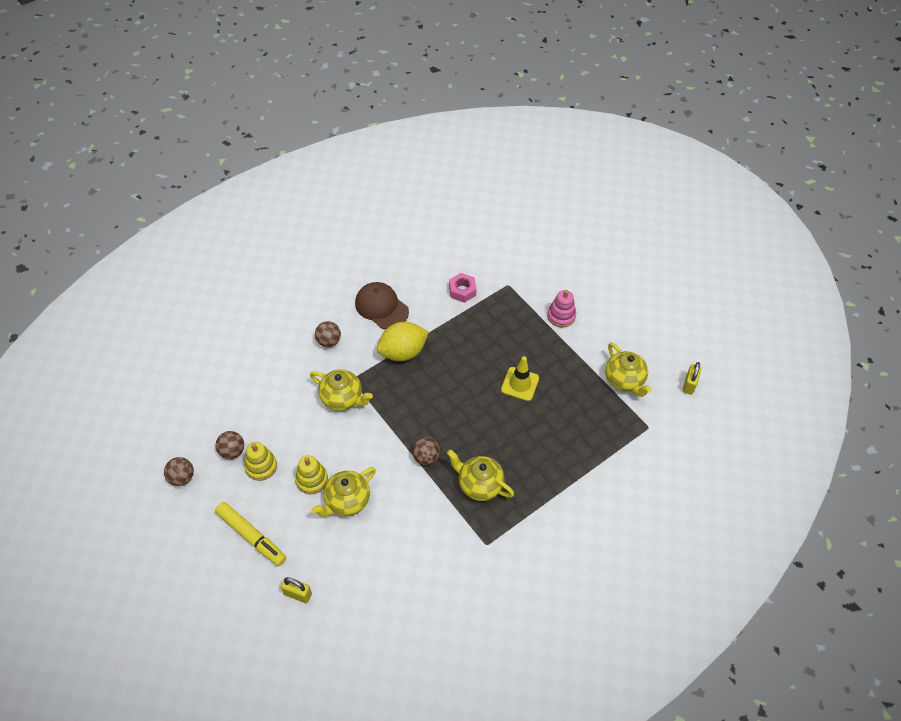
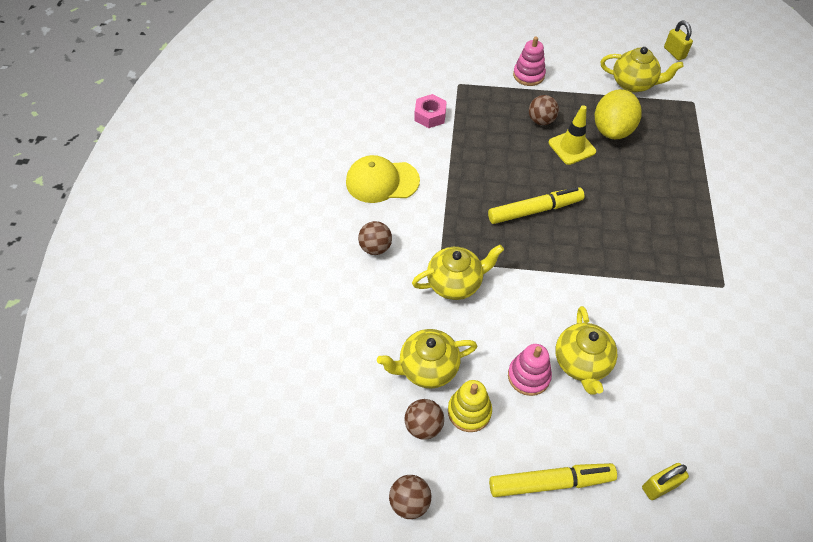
camera: 45 degrees left, 0 degrees up
yellow stacking toy [295,455,328,494] -> pink stacking toy [508,344,552,396]
brown cap [355,282,409,329] -> yellow cap [346,155,420,203]
yellow lemon [377,322,429,361] -> yellow lemon moved to [594,89,642,139]
brown ball [412,437,440,465] -> brown ball moved to [529,95,559,125]
yellow teapot [447,449,514,501] -> yellow teapot moved to [377,329,477,389]
none -> yellow marker [488,187,584,224]

